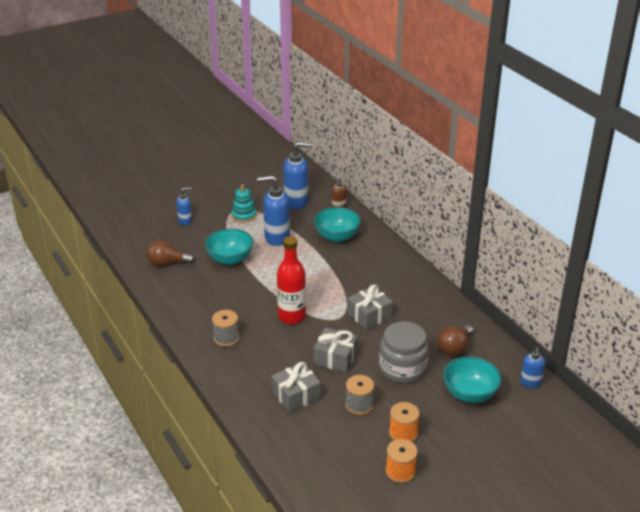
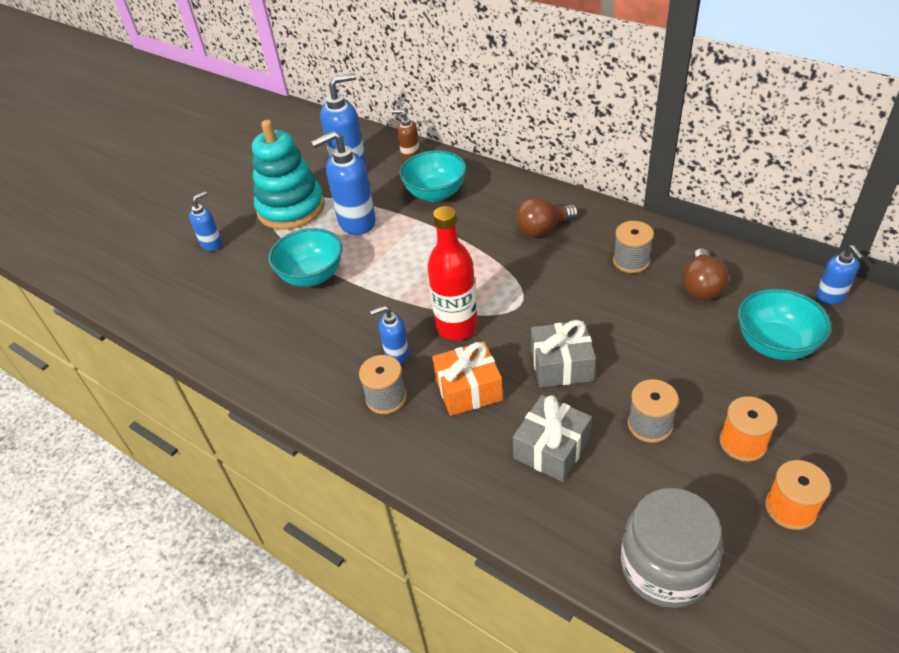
camera: 20 degrees left, 10 degrees up
brown light bulb [147,240,195,266] -> brown light bulb moved to [516,197,578,237]
turquoise stacking toy [231,184,257,223] -> turquoise stacking toy [252,120,325,230], size x1.87
grey gift [347,284,393,330] -> none
grey jar [379,321,429,383] -> grey jar moved to [621,488,723,608]
none -> blue soap dispenser [370,306,409,364]
none -> orange gift [432,341,503,416]
none -> grey spool [613,221,654,273]

